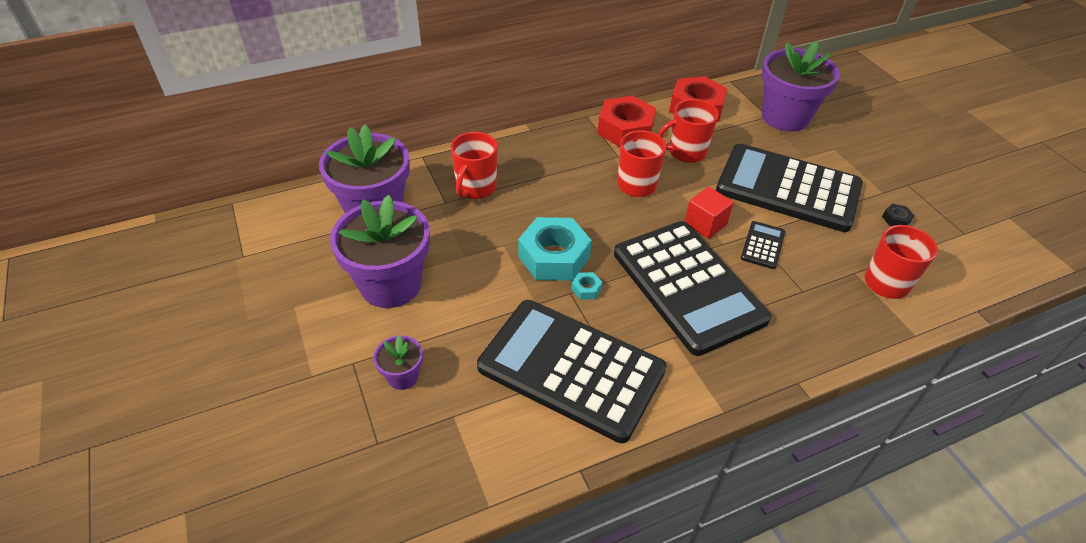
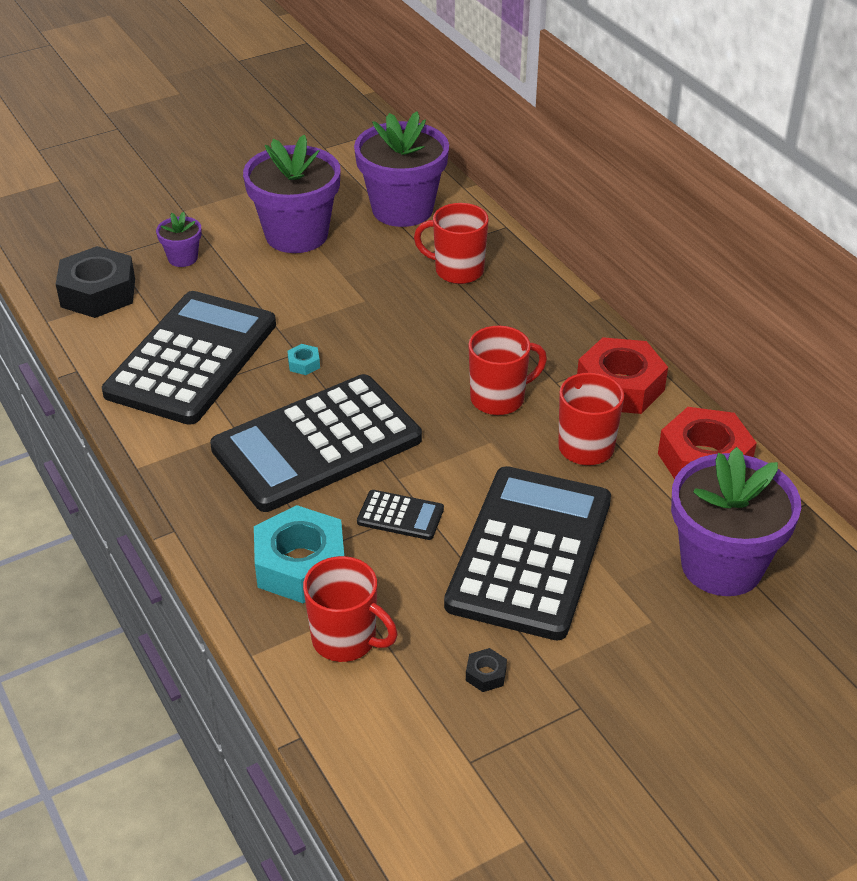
camera: 85 degrees right, 5 degrees down
turquoise nut [518,217,592,281] -> turquoise nut moved to [254,505,344,603]
red cube [684,187,734,239] -> none
none -> black nut [56,246,135,318]

